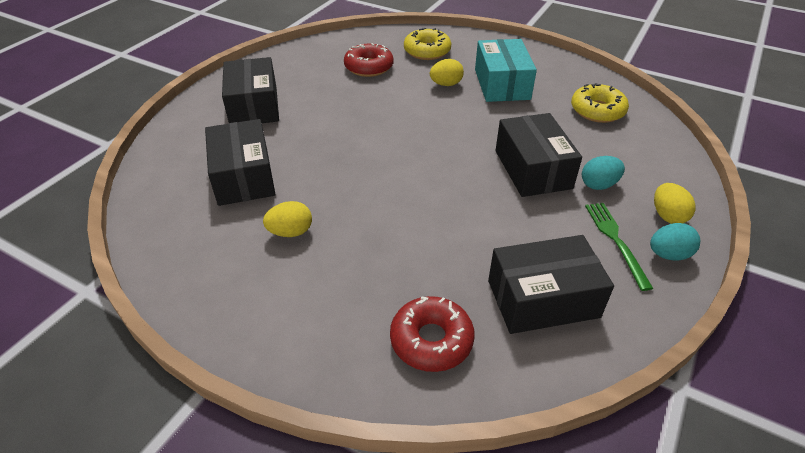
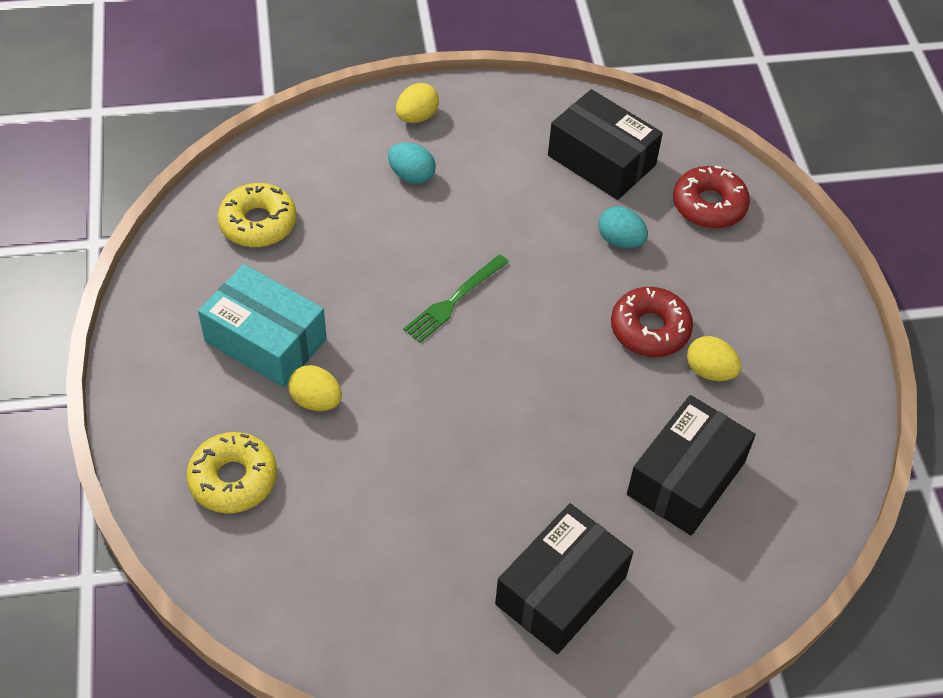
camera: 130 degrees left, 10 degrees up
red donut [344,43,393,77] -> red donut moved to [611,287,693,357]
turquoise box [475,39,537,102] -> turquoise box turned 75 degrees clockwise [198,264,327,387]
black box [495,113,582,197] -> none
green fork [585,203,653,291] -> green fork moved to [403,254,509,343]
turquoise egg [650,223,700,261] -> turquoise egg moved to [598,206,648,248]

